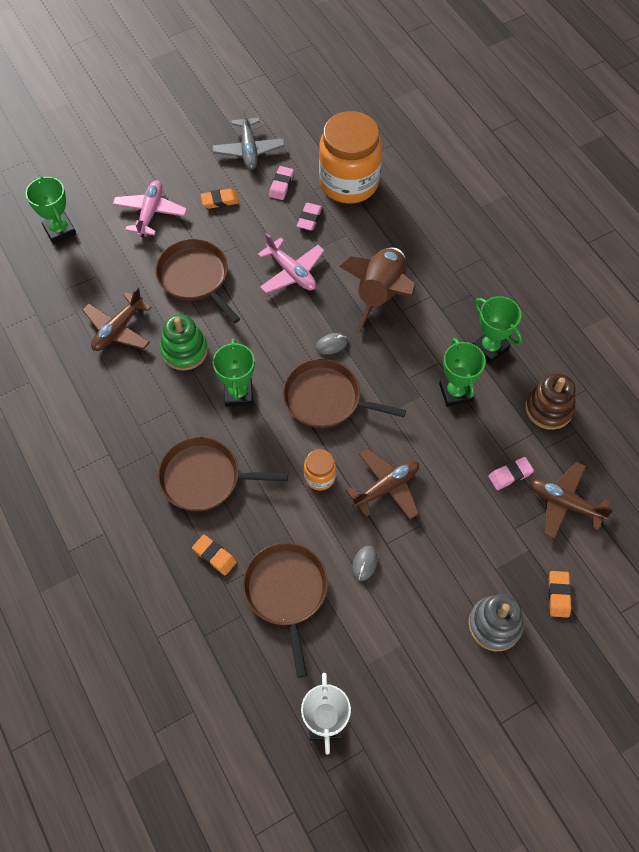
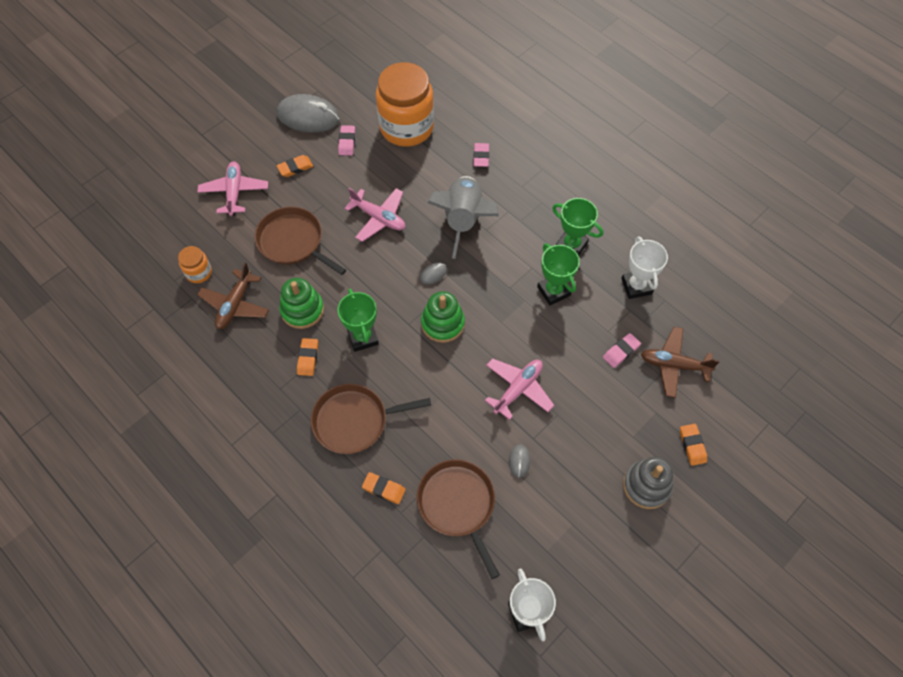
camera: 15 degrees left, 0 degrees up
green trophy [26,177,76,244] -> none
grey plane [212,106,285,170] -> grey mouse [277,94,340,133]
brown pan [283,359,406,428] -> green stacking toy [421,291,465,343]
pink eraser [297,203,322,230] -> pink eraser moved to [474,143,489,167]
orange jar [304,449,336,491] -> orange jar moved to [178,246,212,283]
brown rocket [339,247,415,333] -> grey rocket [427,176,499,259]
brown plane [346,448,419,520] -> pink plane [485,358,554,420]
brown stacking toy [525,373,576,430] -> white trophy [621,236,668,299]
none -> orange eraser [297,338,318,376]

